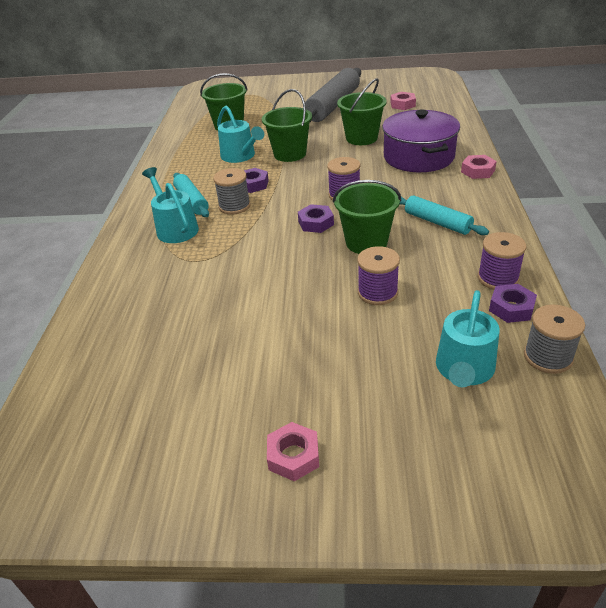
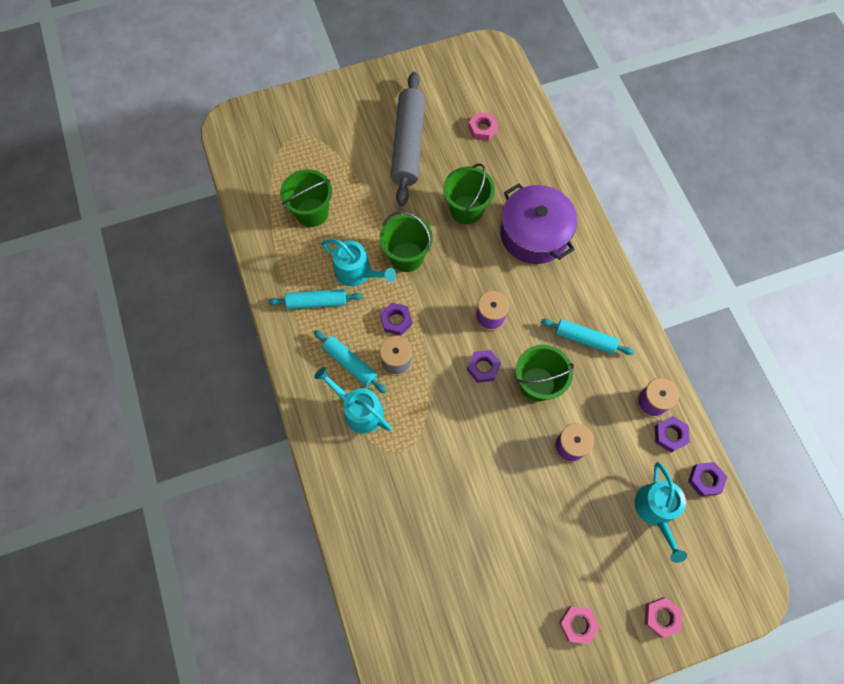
camera: 25 degrees left, 30 degrees up
pink nut [461,155,497,179] -> pink nut moved to [644,597,682,638]
grey spool [524,304,585,374] -> purple nut [688,462,727,497]
none -> turquoise rolling pin [268,289,363,309]

